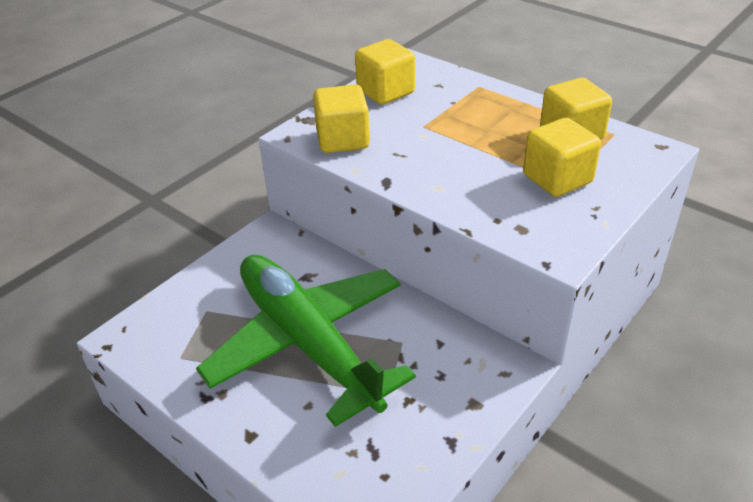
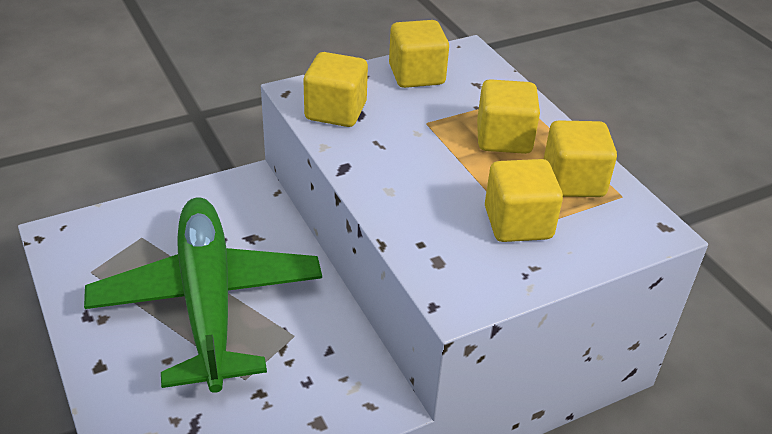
camera: 20 degrees right, 0 degrees up
none -> yellow cube [477,79,540,154]

